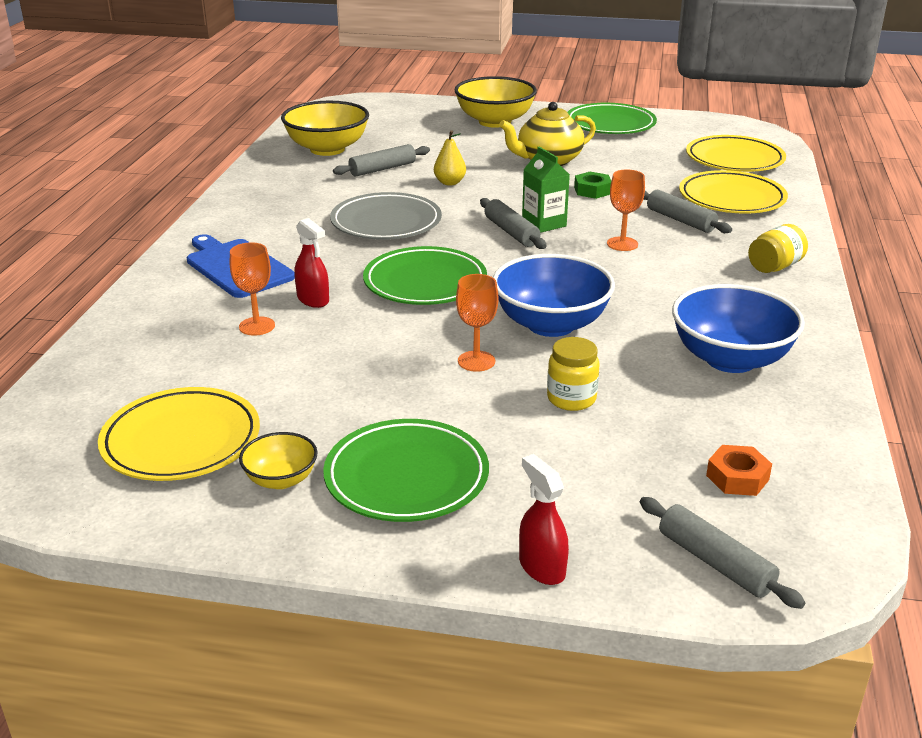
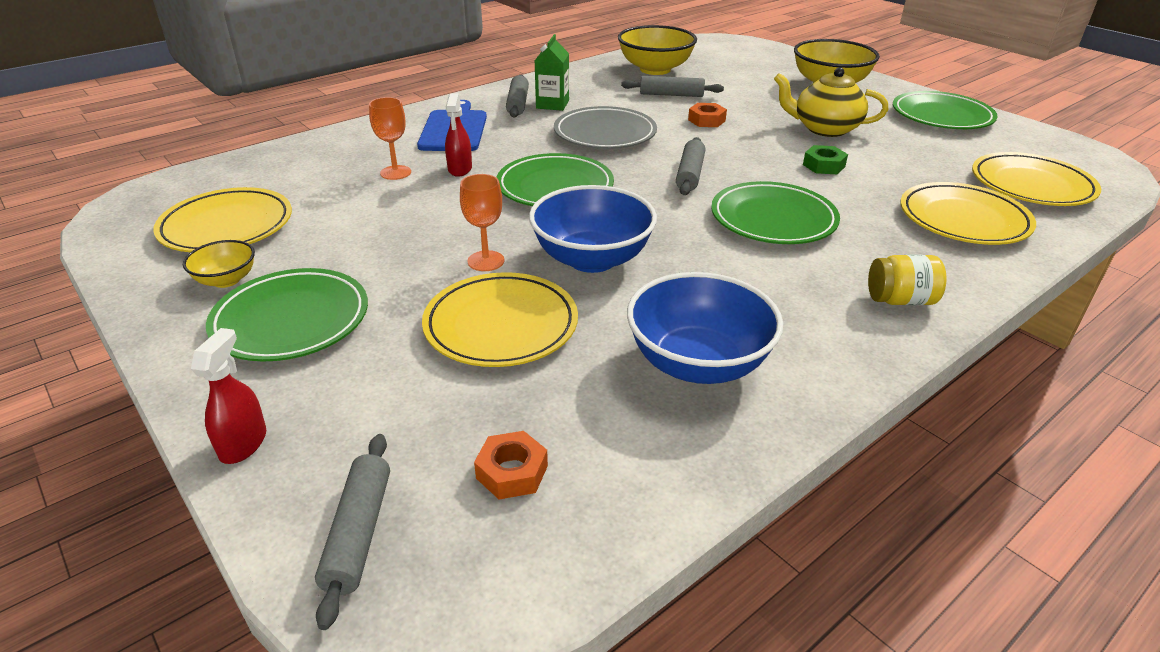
camera: 40 degrees right, 5 degrees up
yellow pear [434,130,466,185] -> orange nut [688,103,727,127]
green carton [522,147,570,233] -> green carton moved to [535,34,569,111]
yellow jar [547,337,600,411] -> yellow plate [422,272,578,367]
orange goblet [607,169,645,251] -> green plate [711,181,840,244]
grey rolling pin [643,190,732,233] -> grey rolling pin moved to [506,75,529,117]

